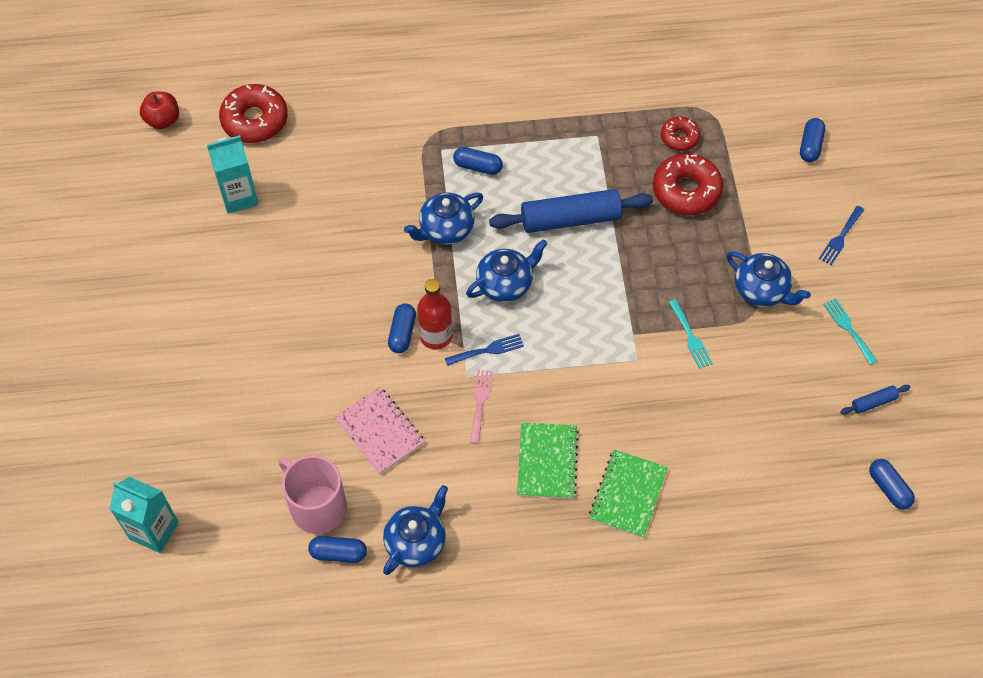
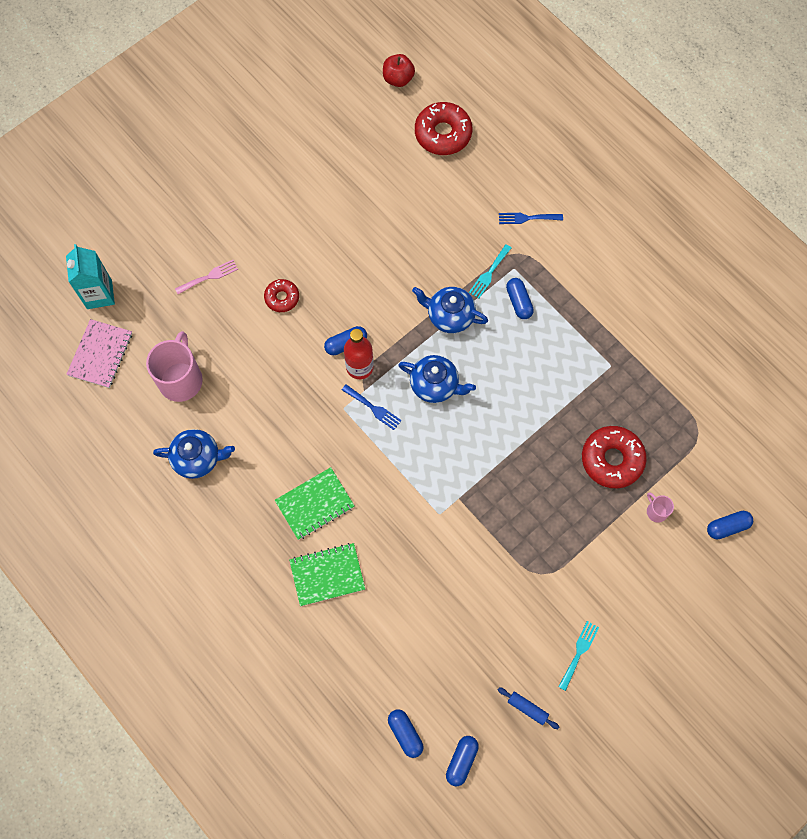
camera: 55 degrees right, 10 degrees up
turquoise carton [207,135,259,214] -> none
blue capsule [308,536,367,563] -> blue capsule moved to [388,709,423,758]
pink notebook [335,387,425,474] -> pink notebook moved to [66,319,132,388]
pink fork [470,369,492,444] -> pink fork moved to [175,260,238,294]
blue rolling pin [489,189,653,233] -> none
red donut [661,117,700,151] -> red donut moved to [264,279,299,312]
turquoise fork [669,299,713,369] -> turquoise fork moved to [469,244,511,298]
blue teapot [726,251,811,307] -> none
blue fork [819,206,864,265] -> blue fork moved to [499,213,563,224]
none -> pink mug [647,492,674,523]

